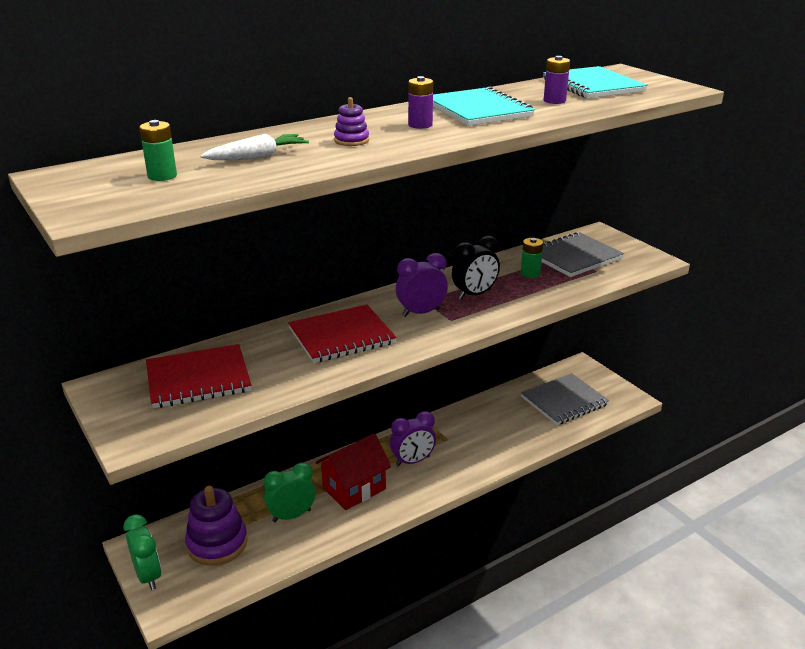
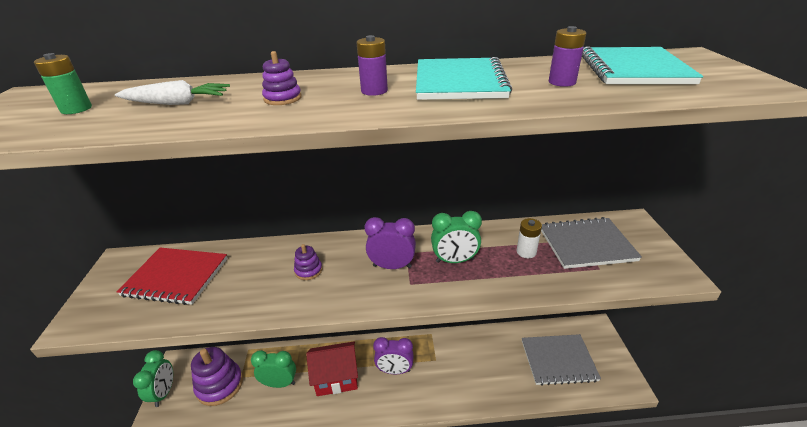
camera: 30 degrees right, 5 degrees up
red notebook [288,305,396,363] -> purple stacking toy [294,244,322,280]
black clock [452,236,500,300] -> green clock [431,211,482,263]
green battery [521,238,543,278] -> white battery [517,218,542,258]

